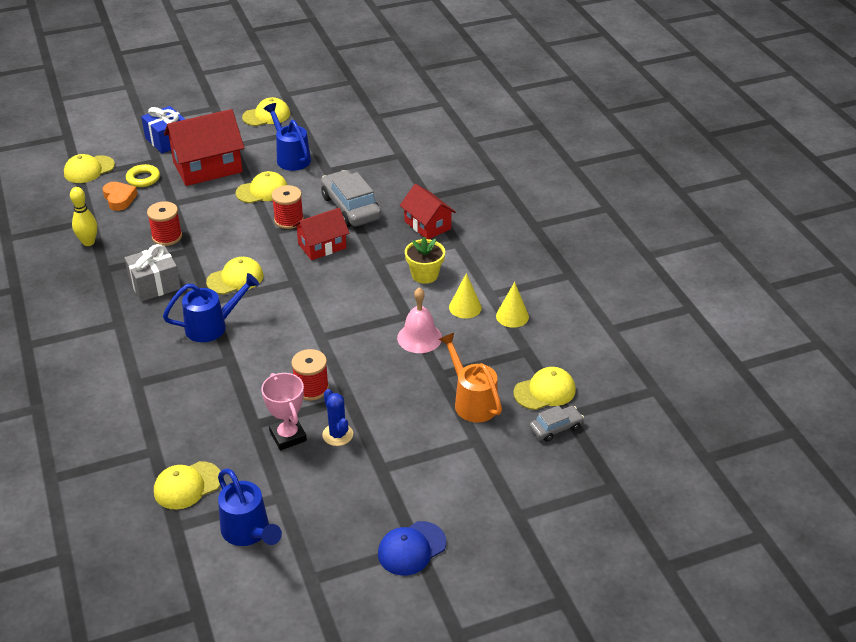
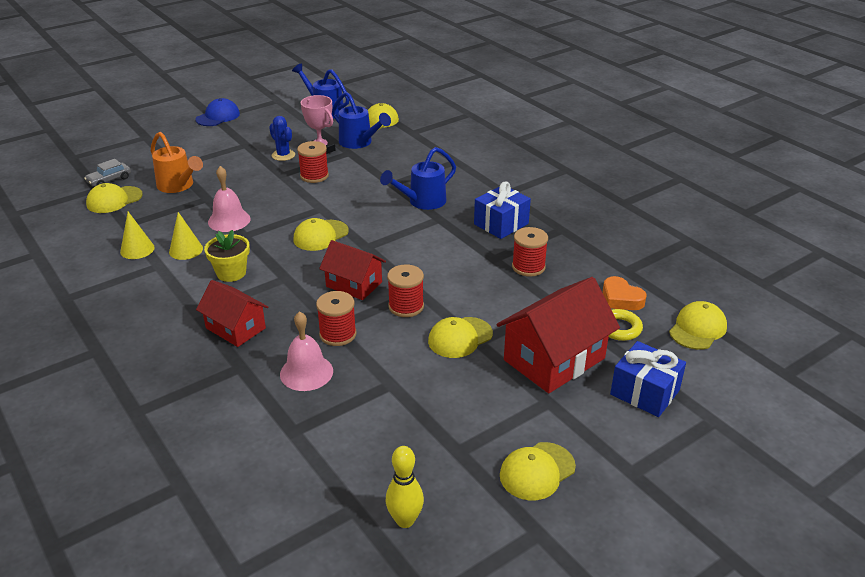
camera: 165 degrees right, 5 degrees down
yellow bowling pin [70,187,97,246] -> yellow bowling pin moved to [386,446,424,528]
grey gift [124,244,181,302] -> blue gift [474,181,531,239]
yellow cap [206,257,263,294] -> yellow cap moved to [293,218,349,251]
blue watering can [264,103,311,171] -> blue watering can moved to [332,92,391,149]
red house [293,208,349,260] -> red house turned 75 degrees clockwise [319,240,386,300]
grey car [321,170,381,227] -> red spool [316,291,357,346]
none -> pink bell [280,311,333,391]

